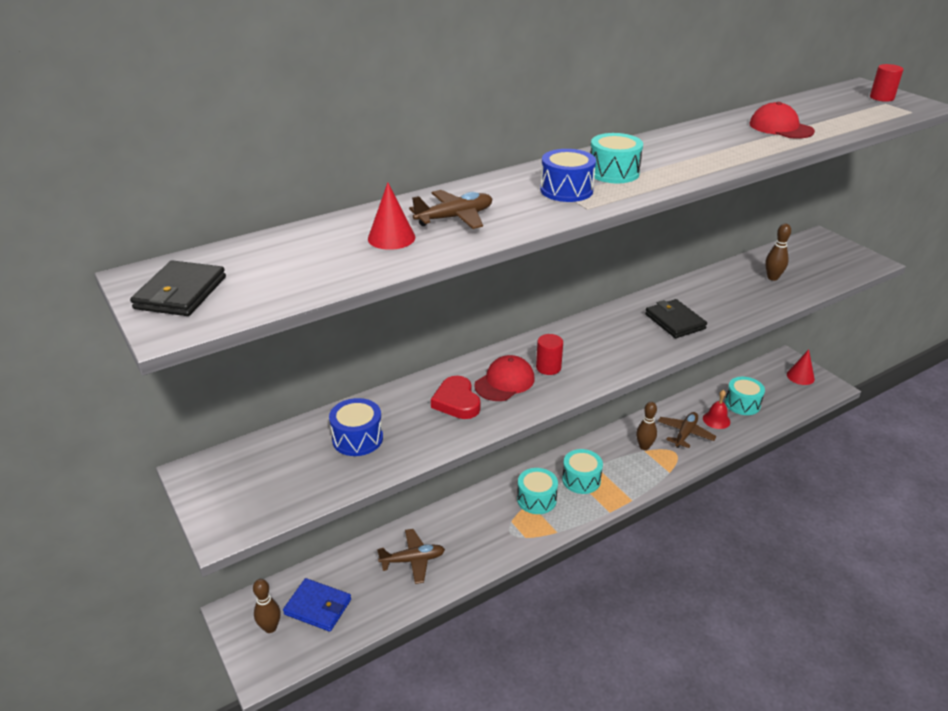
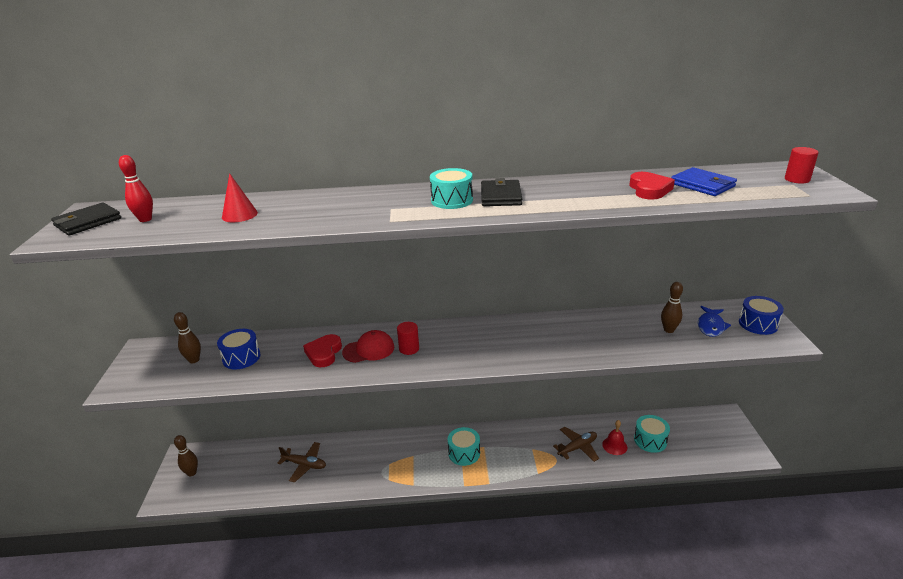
camera: 30 degrees right, 5 degrees down
blue wallet [283,578,351,632] -> blue wallet moved to [671,167,737,196]
brown plane [409,190,492,229] -> none
turquoise drum [517,468,558,514] -> none
blue drum [540,149,596,202] -> blue drum moved to [739,296,784,335]
brown bowling pin [636,402,657,450] -> brown bowling pin moved to [174,312,201,363]
black wallet [645,299,707,338] -> black wallet moved to [481,178,522,206]
red cap [749,102,815,139] -> red heart [629,172,675,200]
red cone [787,350,815,385] -> none
none -> red bowling pin [119,155,153,222]
none -> blue fish [698,306,731,337]

